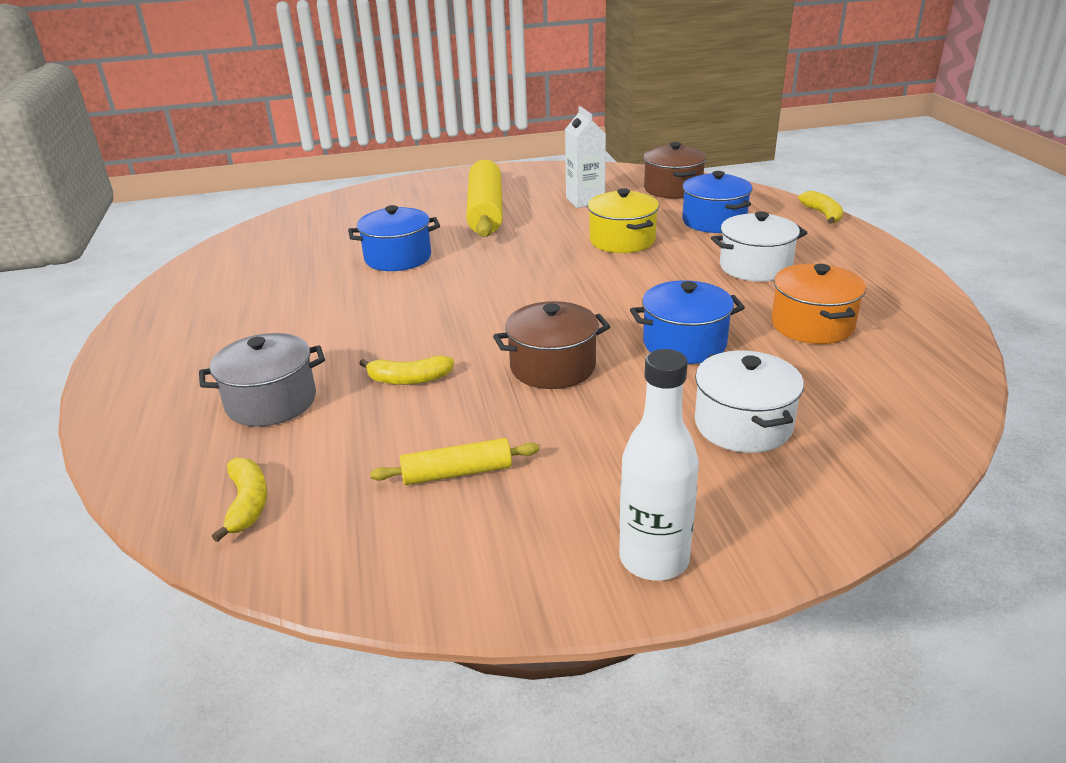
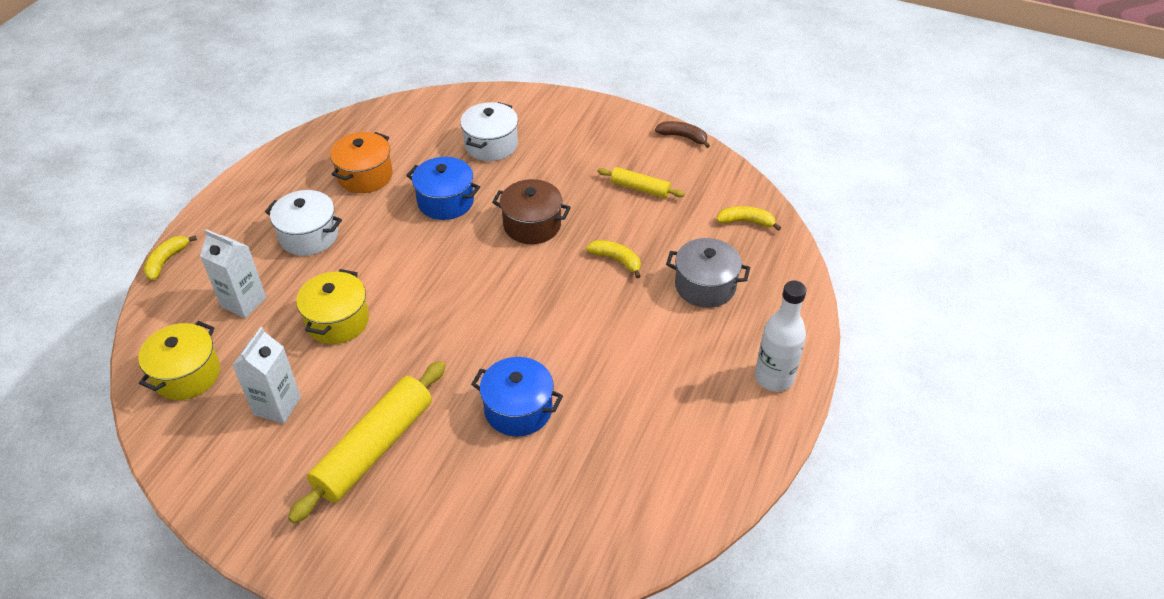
camera: 145 degrees left, 15 degrees up
yellow banana [211,458,267,542] -> yellow banana turned 75 degrees clockwise [716,206,781,231]
white bottle [619,349,699,581] -> white bottle moved to [755,281,806,392]
brown pot [643,142,707,199] -> yellow pot [138,321,220,400]
blue pot [682,171,752,233] -> white carton [200,229,266,318]
none -> brown banana [655,121,710,148]

